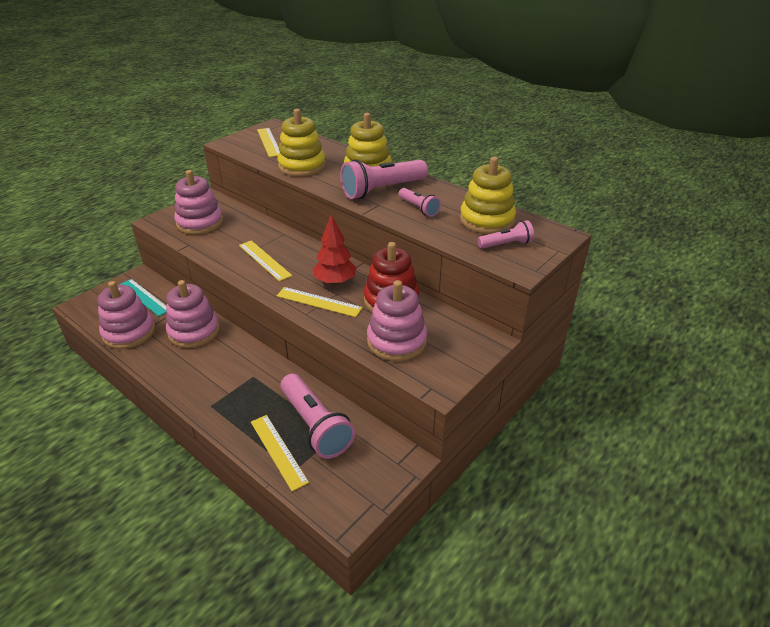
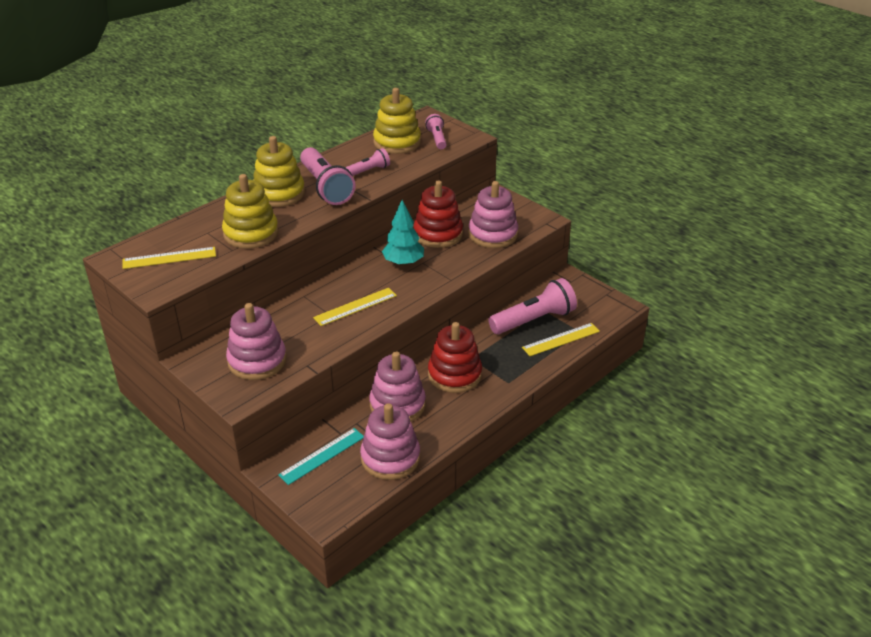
camera: 85 degrees left, 0 degrees up
yellow ruler [276,287,363,317] -> none
red tree [313,215,357,285] -> turquoise tree [382,200,424,266]
none -> red stacking toy [428,322,482,393]

